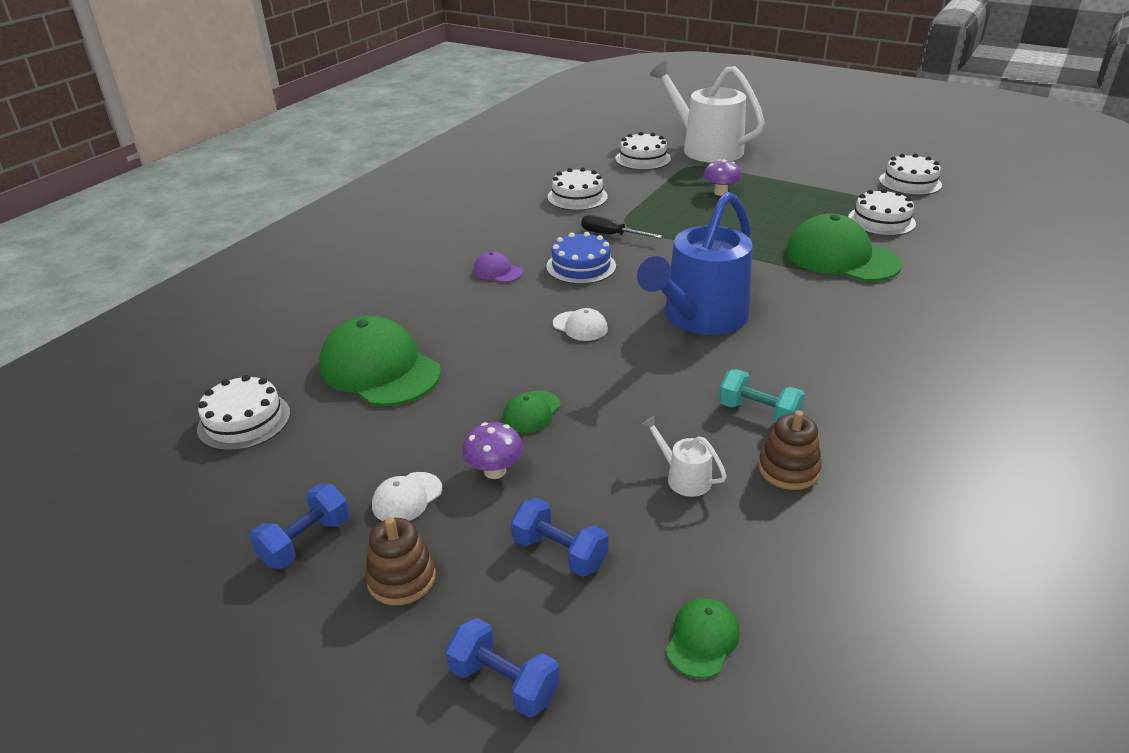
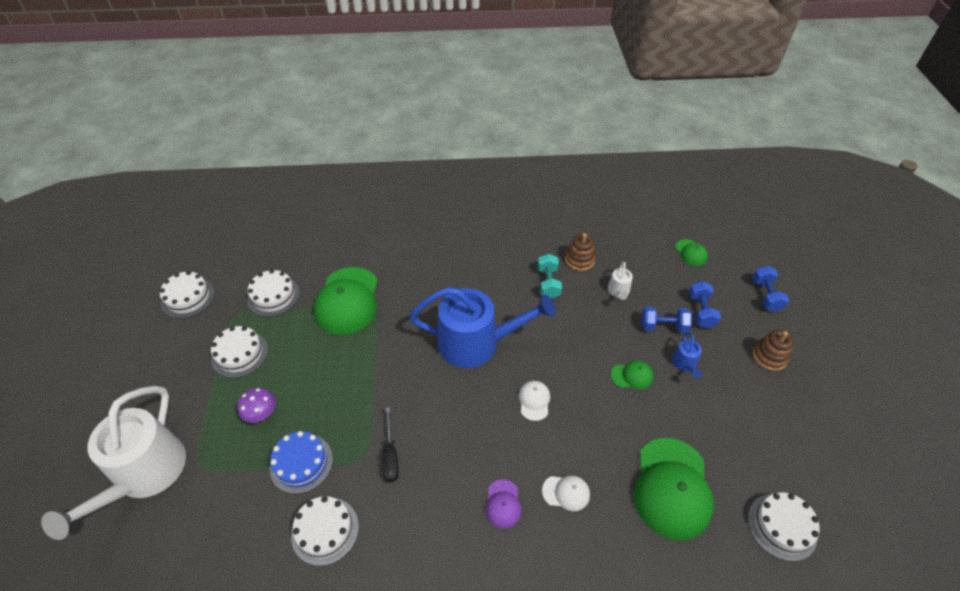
camera: 125 degrees left, 15 degrees up
blue dumbbell [250,484,350,569] -> blue dumbbell moved to [641,306,692,333]
white cap [372,472,442,521] -> white cap moved to [542,476,590,511]
purple mushroom [462,422,524,479] -> blue watering can [672,332,702,378]
blue cake [546,232,616,284] -> blue cake moved to [269,431,333,494]
white cake [615,132,671,170] -> white cake moved to [211,326,268,378]
green cap [666,598,740,678] -> green cap turned 105 degrees counterclockwise [675,239,708,266]

